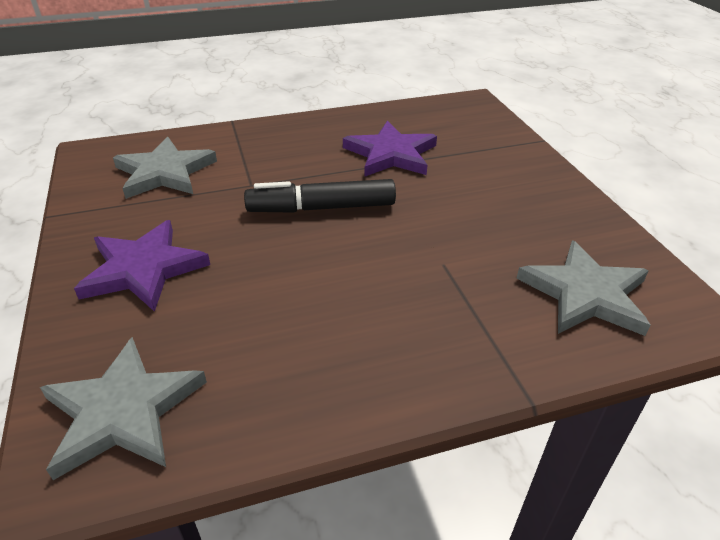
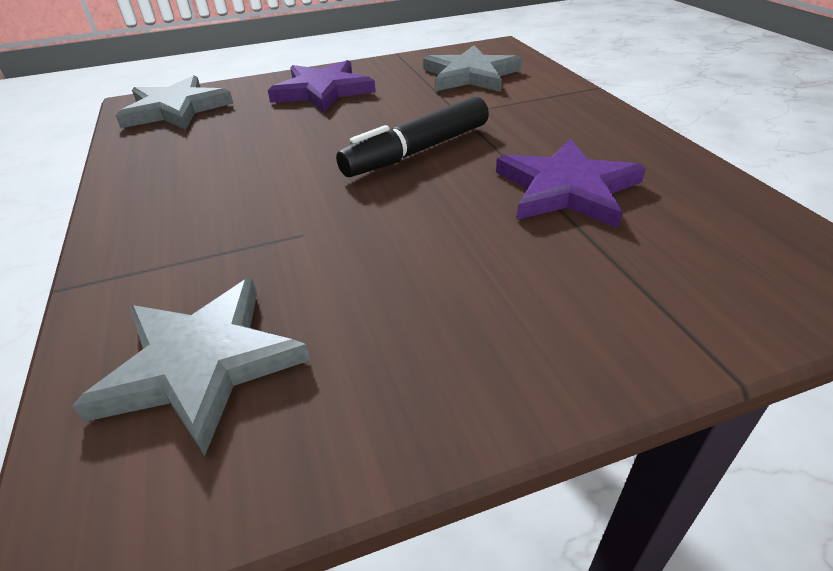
camera: 90 degrees right, 0 degrees up
black marker [244,179,396,213] -> black marker turned 120 degrees counterclockwise [336,97,489,177]

